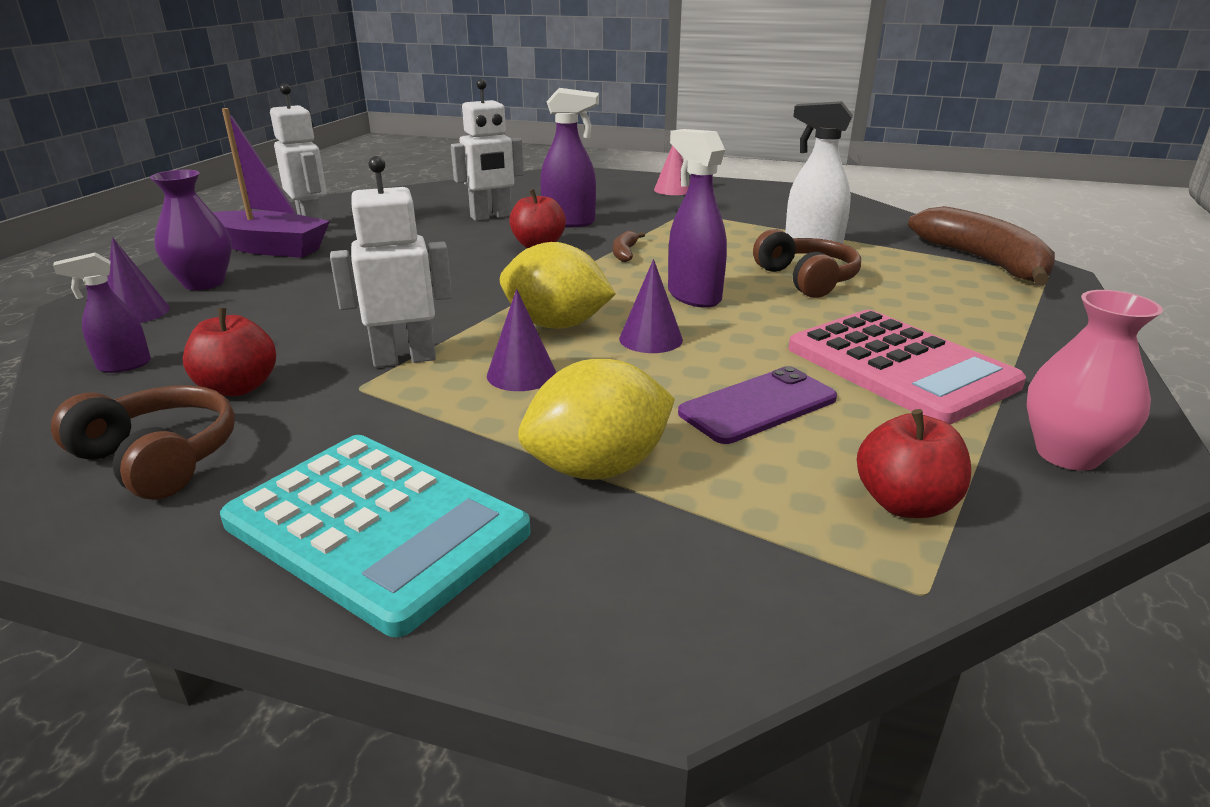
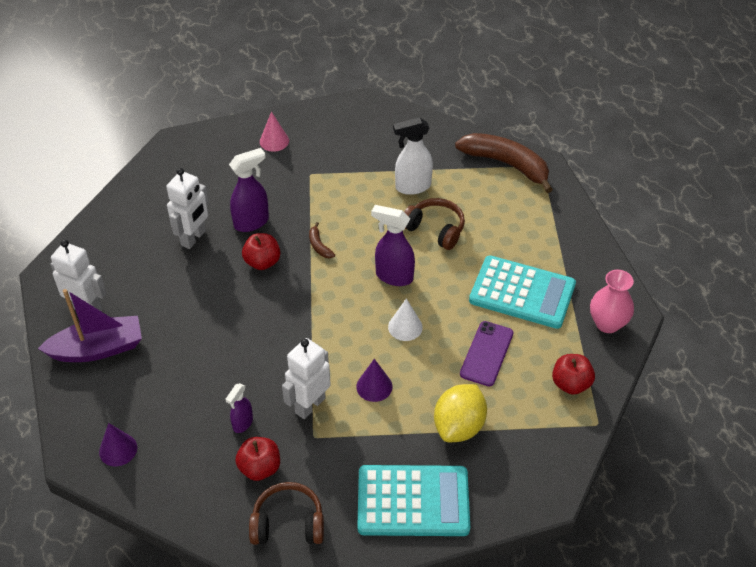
camera: 35 degrees left, 20 degrees up
purple spray bottle [53,252,151,373] -> purple spray bottle moved to [226,383,253,433]
purple vase [150,170,232,290] -> none
yellow lemon [500,242,616,329] -> none
purple cone [619,259,683,353] -> white cone [388,298,423,341]
pink calculator [788,310,1026,424] -> turquoise calculator [469,255,576,329]

